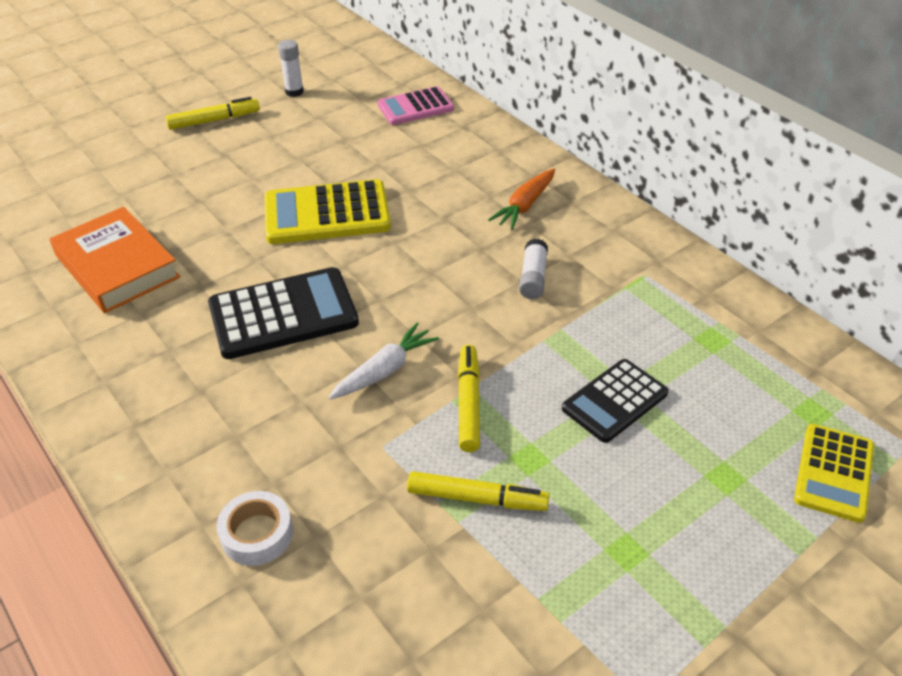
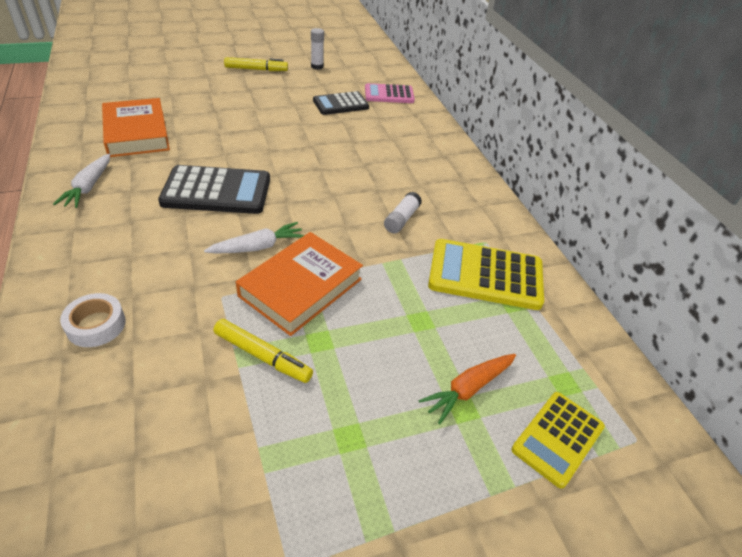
camera: 15 degrees right, 0 degrees up
yellow calculator [264,179,391,244] -> yellow calculator moved to [428,239,544,310]
yellow marker [458,345,480,452] -> orange book [236,232,363,336]
orange carrot [488,169,555,230] -> orange carrot moved to [418,354,516,424]
black calculator [562,359,668,443] -> black calculator moved to [313,91,369,115]
none -> white carrot [53,154,110,208]

